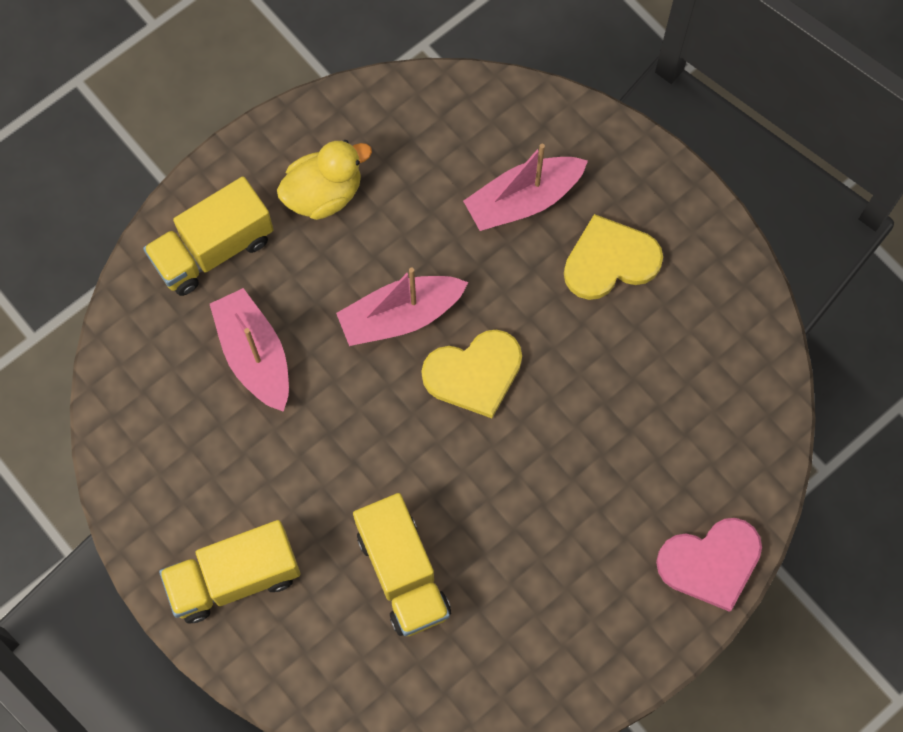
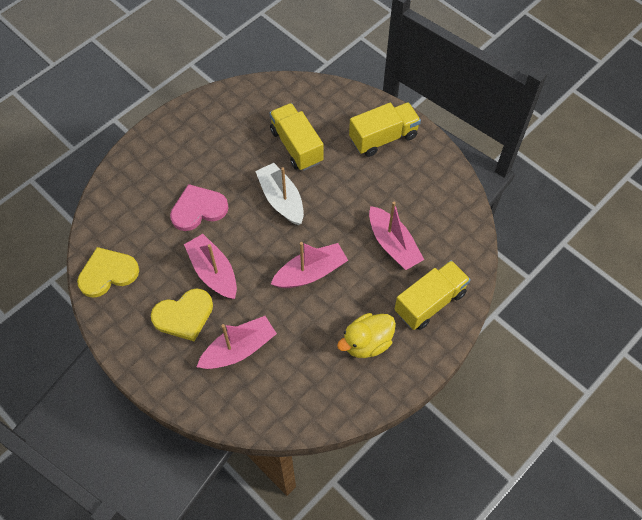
camera: 175 degrees right, 10 degrees down
yellow heart [422,330,522,418] -> yellow heart moved to [77,247,139,298]
pink heart [656,518,762,612] -> pink heart moved to [170,184,229,231]
none -> pink boat [184,234,237,299]
none -> white boat [255,163,304,225]

